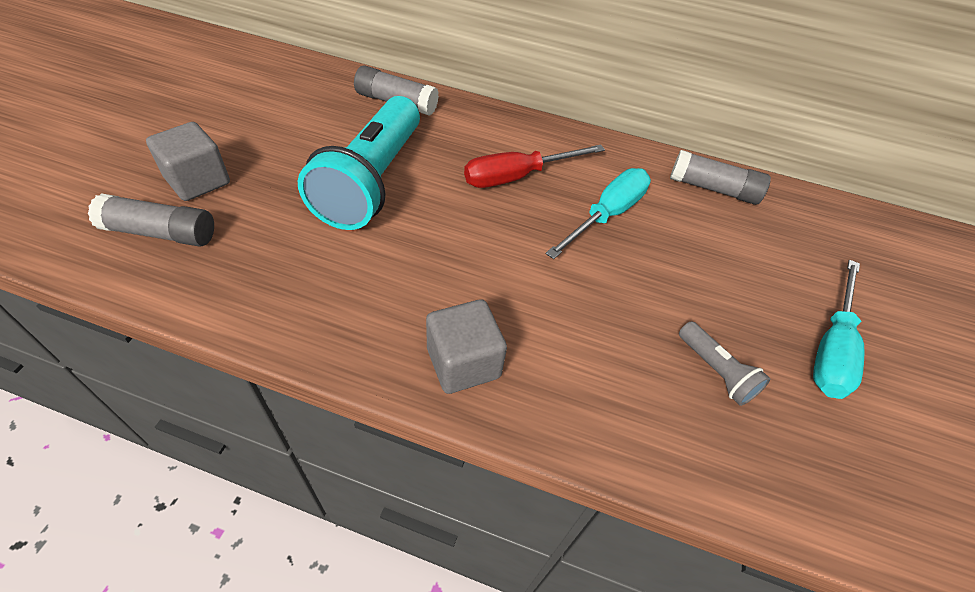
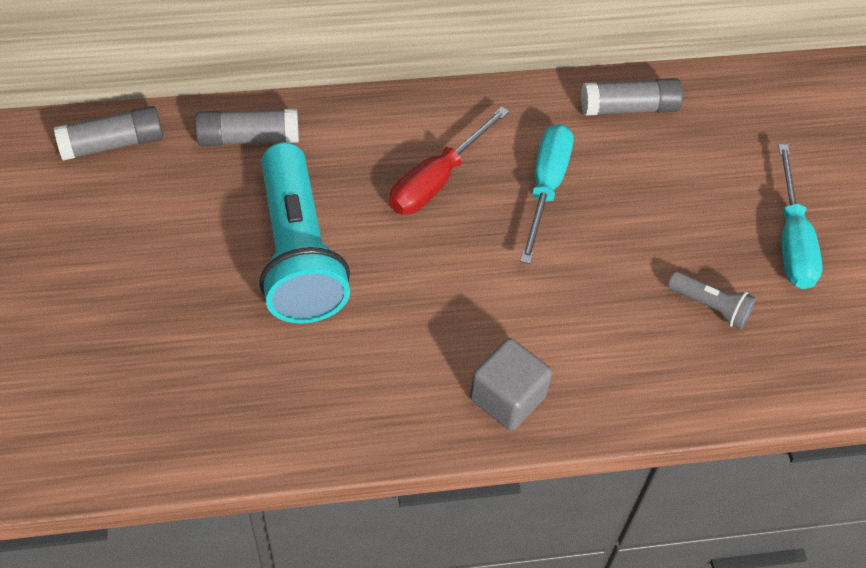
camera: 25 degrees left, 5 degrees up
grey glue stick [88,193,214,246] -> grey glue stick moved to [54,106,163,160]
grey cube [146,122,230,201] -> none

